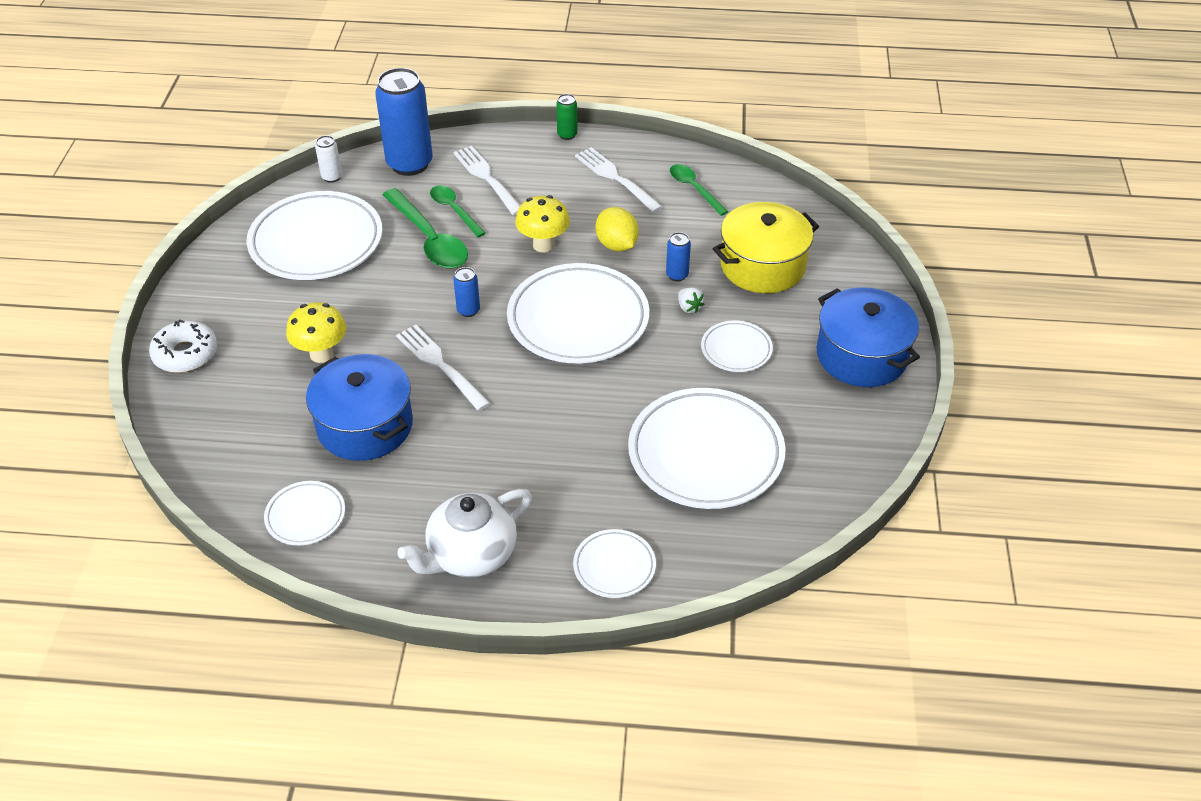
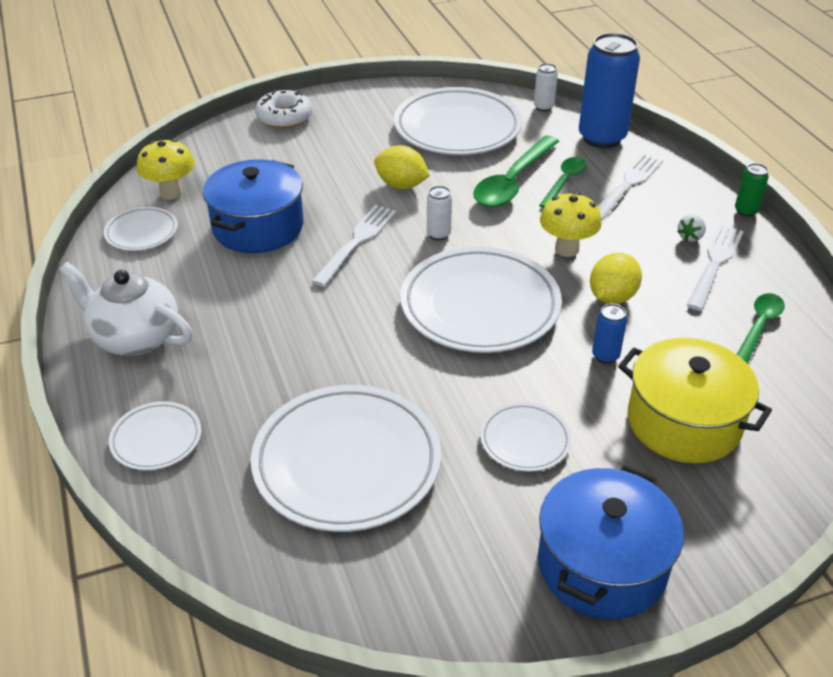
camera: 65 degrees right, 5 degrees down
yellow mushroom [286,302,346,363] -> yellow mushroom moved to [137,139,195,200]
blue can [453,267,480,317] -> white can [427,186,452,241]
white strawberry [678,287,704,313] -> white strawberry moved to [677,214,706,242]
none -> yellow lemon [374,145,430,189]

